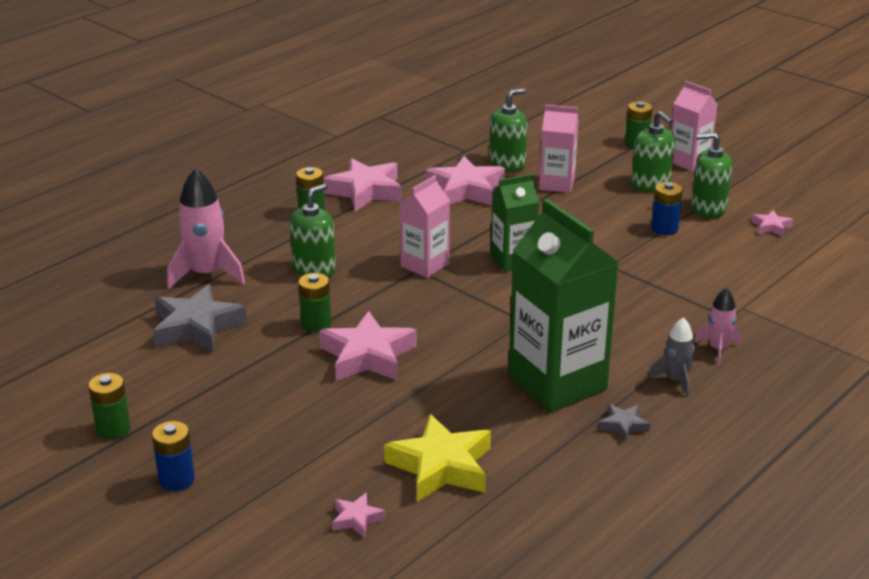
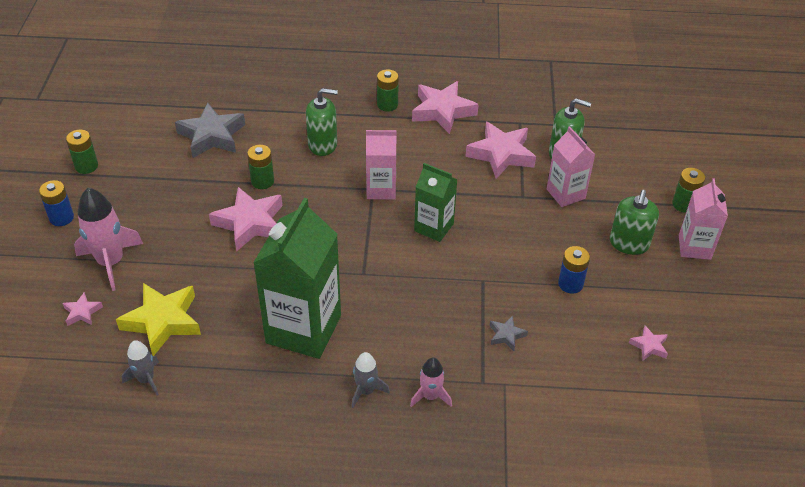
camera: 50 degrees right, 15 degrees up
pink rocket [167,168,245,289] -> pink rocket moved to [74,188,143,291]
grey star [599,404,650,442] -> grey star moved to [490,315,528,351]
green soap dispenser [691,132,732,218] -> none
none -> grey rocket [122,340,159,396]

